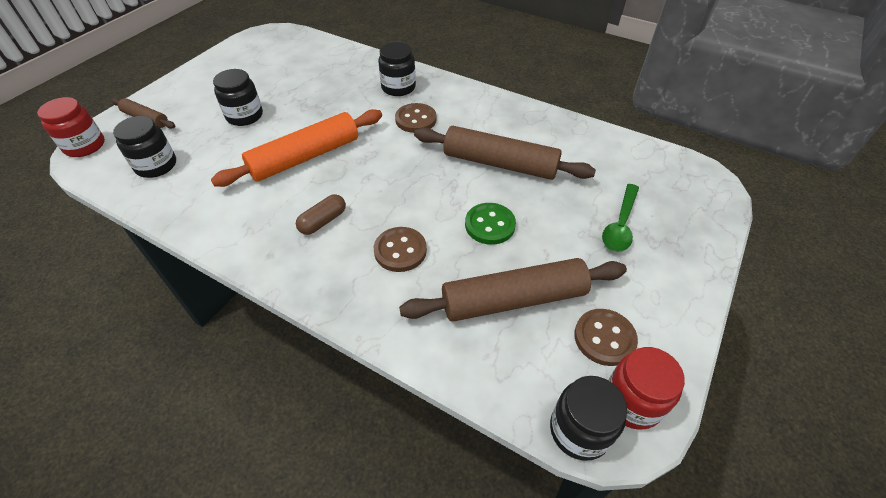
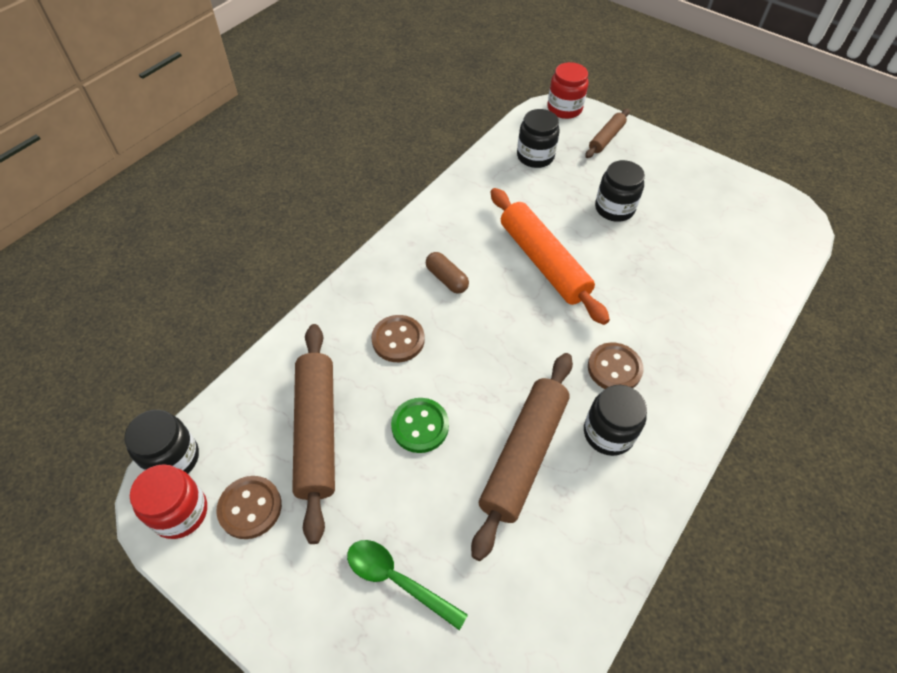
camera: 95 degrees right, 5 degrees up
black jar [378,42,416,96] -> black jar moved to [584,385,647,456]

